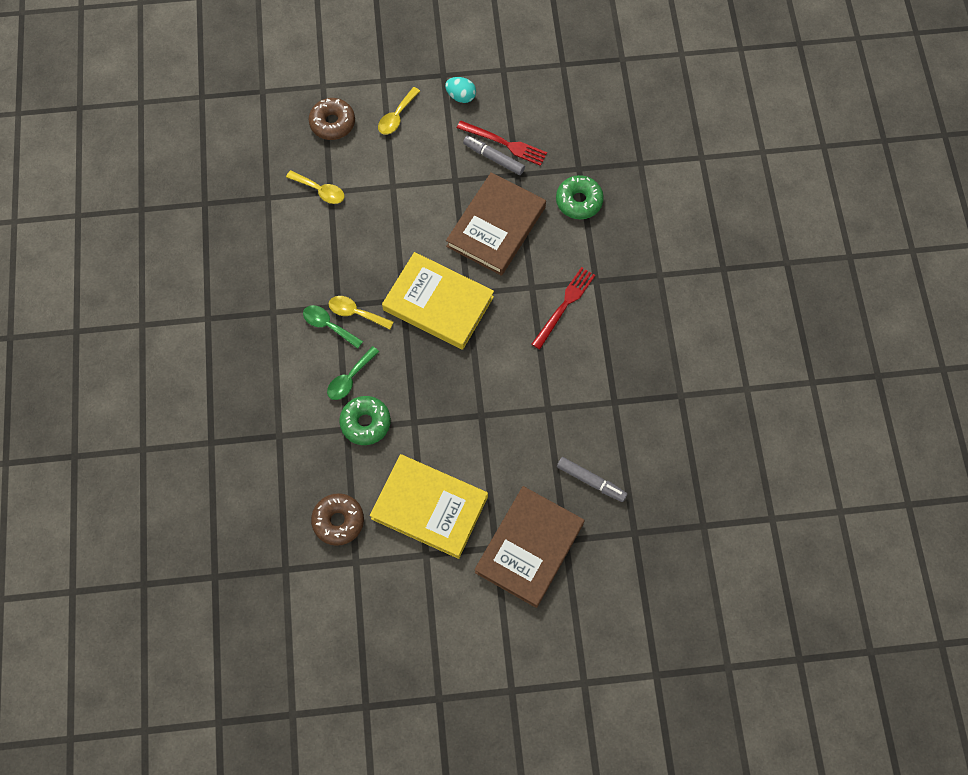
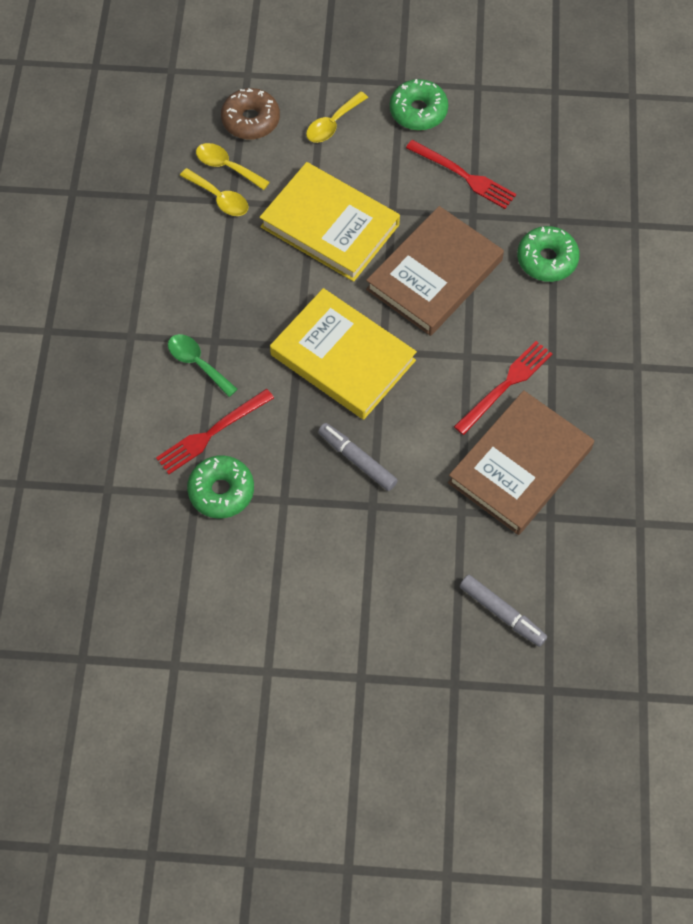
camera: 10 degrees right, 5 degrees down
brown donut [311,493,364,546] -> none
green spoon [327,346,379,400] -> red fork [156,389,274,474]
yellow spoon [329,296,394,330] -> yellow spoon moved to [196,143,270,190]
yellow book [370,454,488,559] -> yellow book moved to [260,162,400,282]
turquoise egg [445,77,476,103] -> green donut [390,79,448,130]
grey marker [463,136,525,175] -> grey marker moved to [318,423,398,491]
brown book [474,486,585,608] -> brown book moved to [448,390,594,535]

